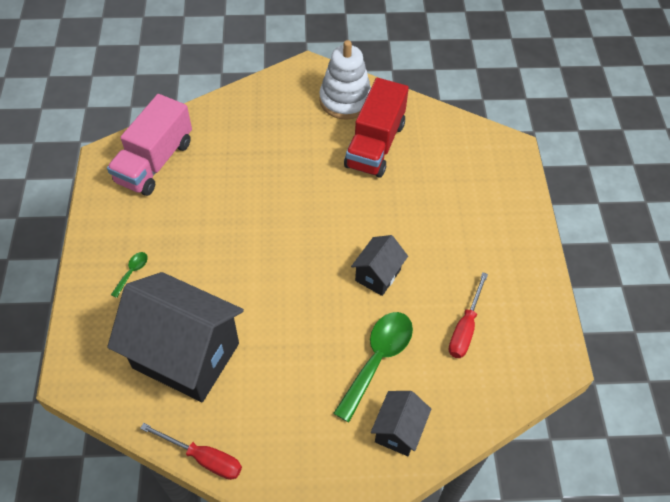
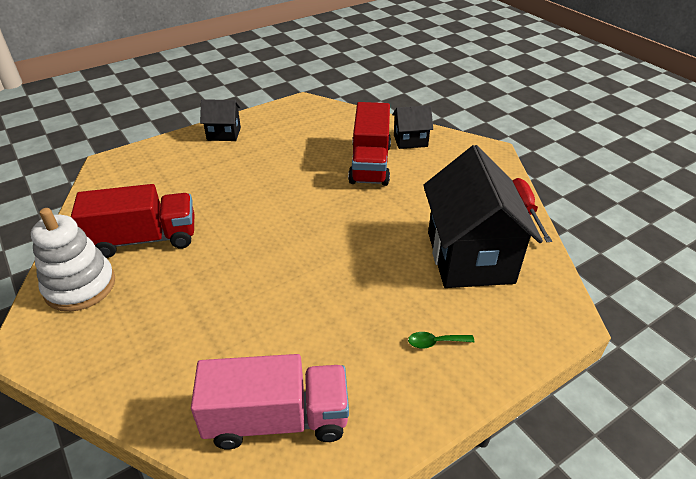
camera: 120 degrees left, 15 degrees down
green spoon [333,312,413,422] -> red truck [348,102,391,186]
black house [351,235,408,296] -> black house moved to [200,99,241,141]
red screwdriver [449,272,488,358] -> none

